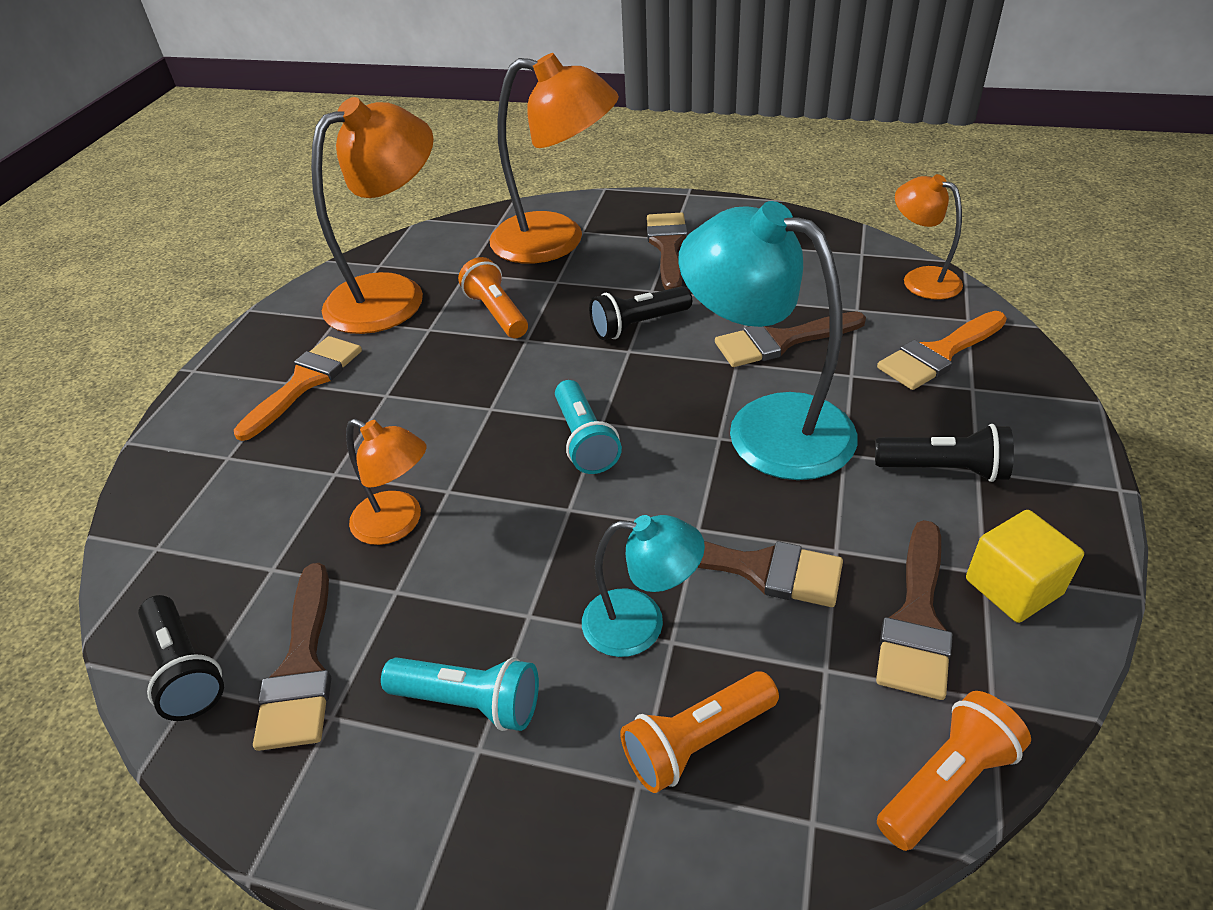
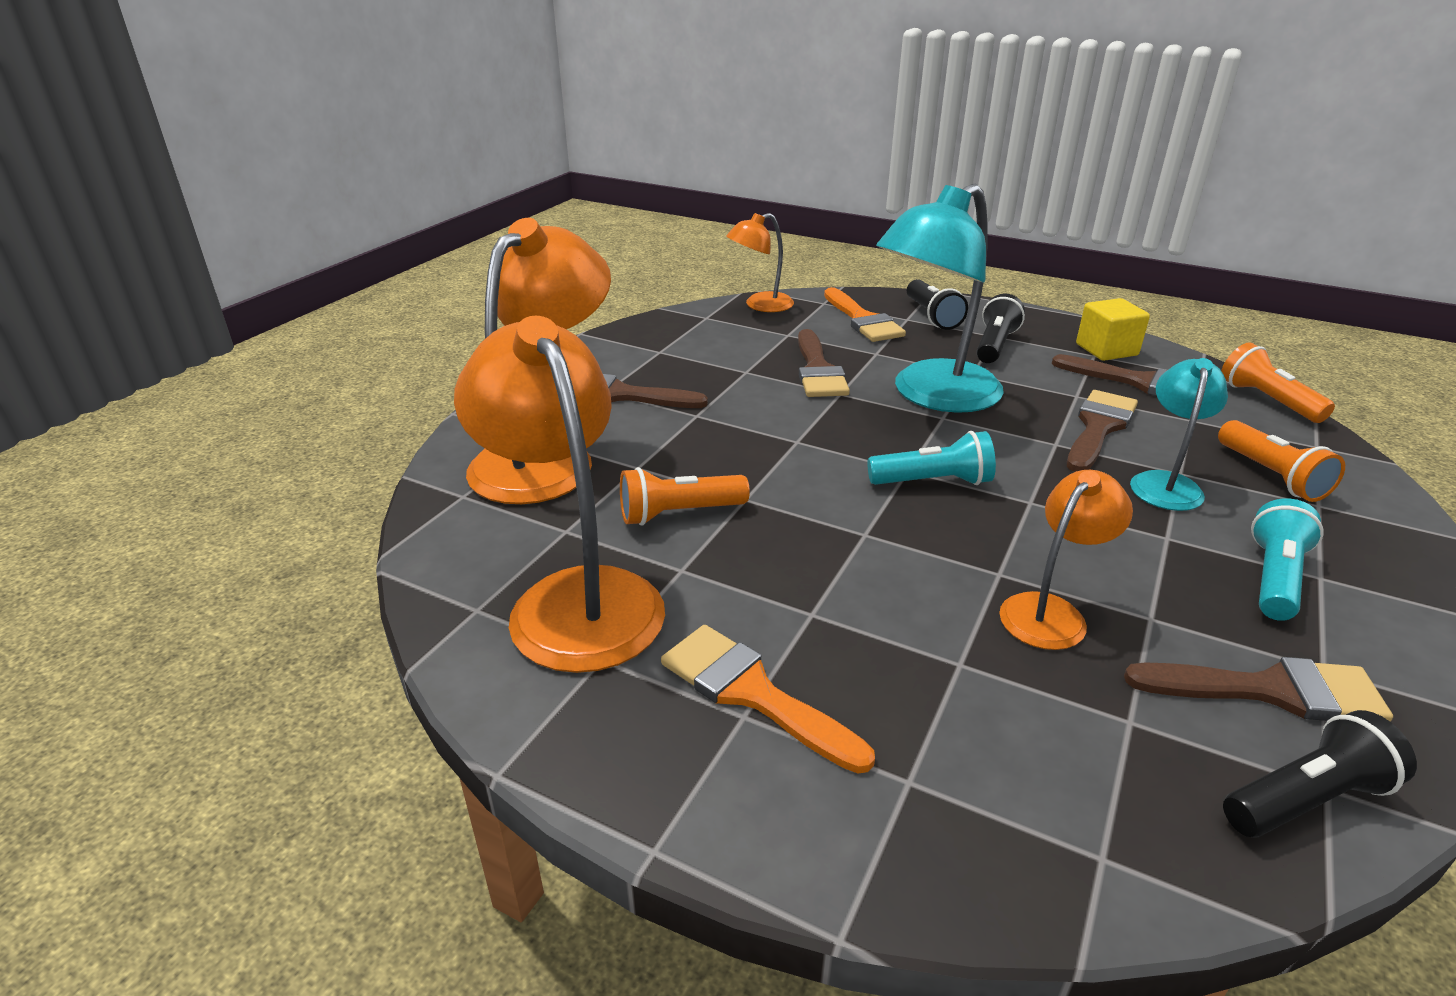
camera: 80 degrees left, 10 degrees down
black flashlight [589,286,692,340] -> black flashlight moved to [907,279,968,330]

